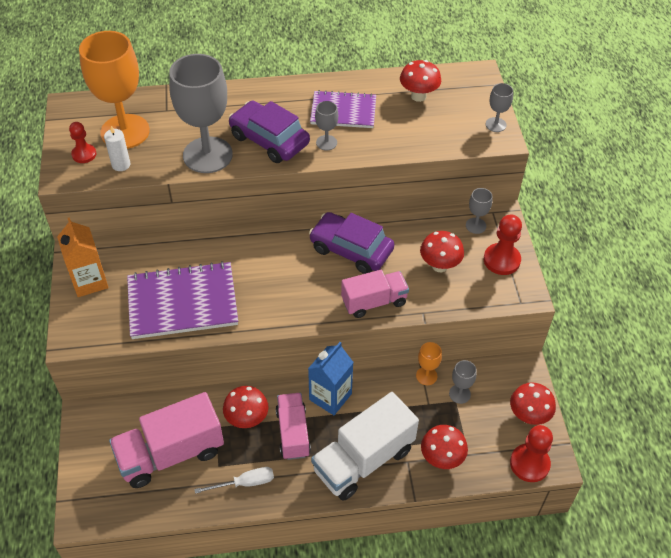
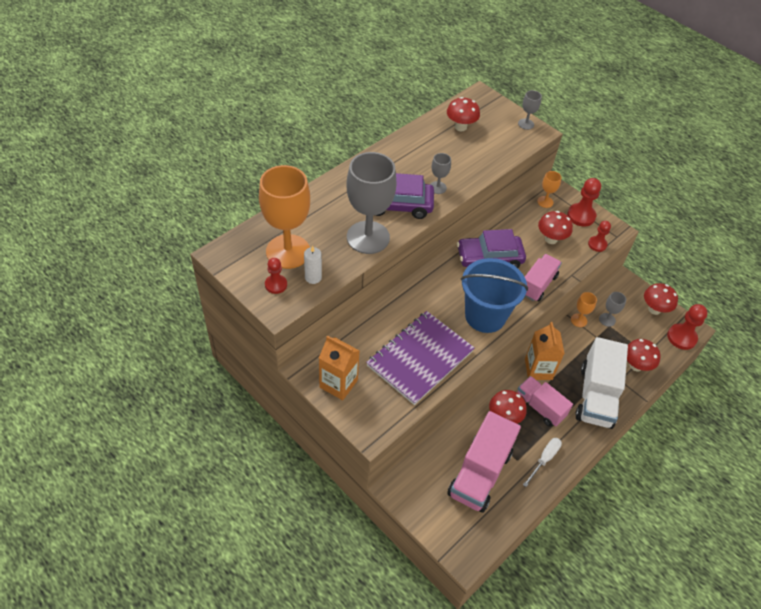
camera: 40 degrees left, 0 degrees up
blue carton [308,342,354,415] -> orange carton [525,322,565,380]
purple notebook [310,90,376,128] -> none
grey goblet [466,188,492,234] -> orange goblet [537,171,561,208]
none -> blue bucket [461,258,528,333]
none -> red pawn [588,221,611,252]

